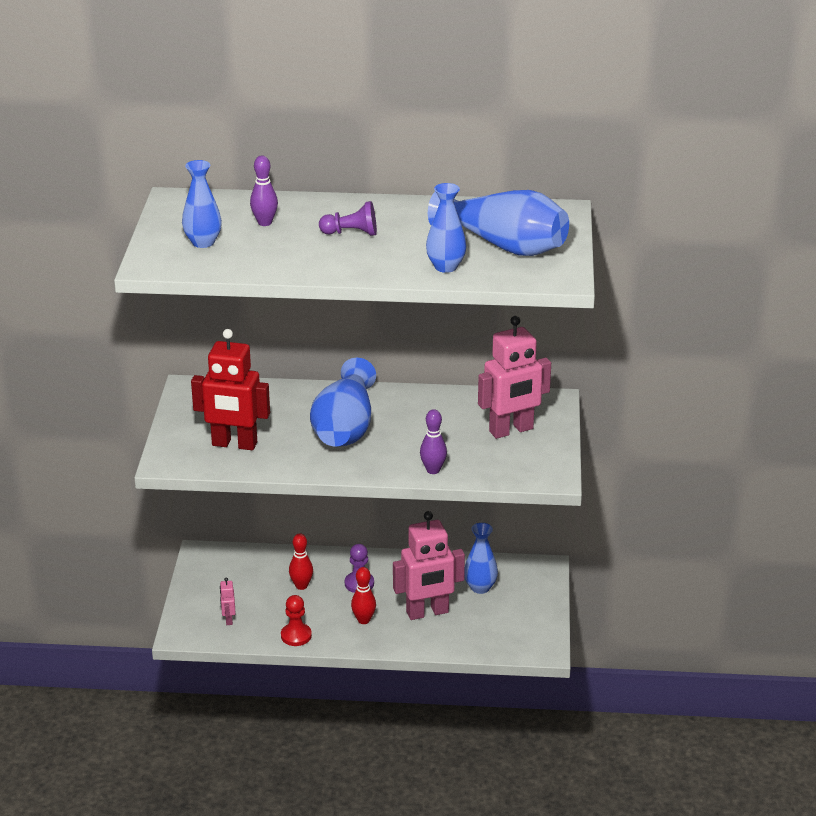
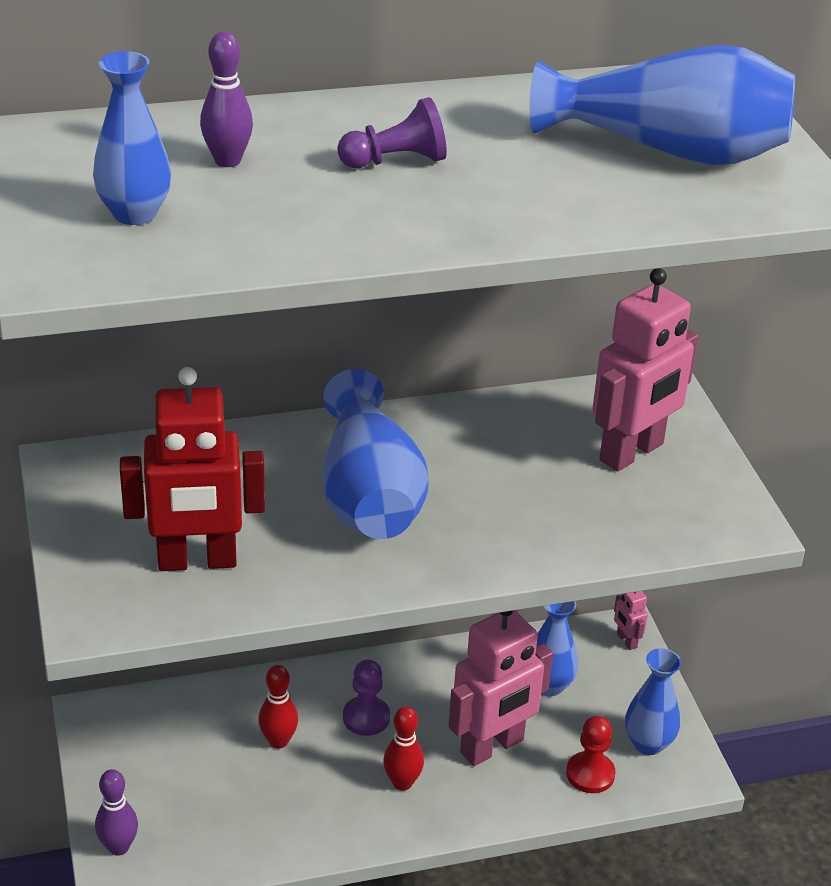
camera: 20 degrees left, 5 degrees up
pink robot [220,577,236,625] -> pink robot moved to [614,591,648,650]
red pawn [281,595,312,646] -> red pawn moved to [566,716,615,793]
purple bowling pin [420,409,447,474] -> purple bowling pin moved to [95,769,138,856]
blue vase [426,183,467,273] -> blue vase moved to [625,648,681,755]

